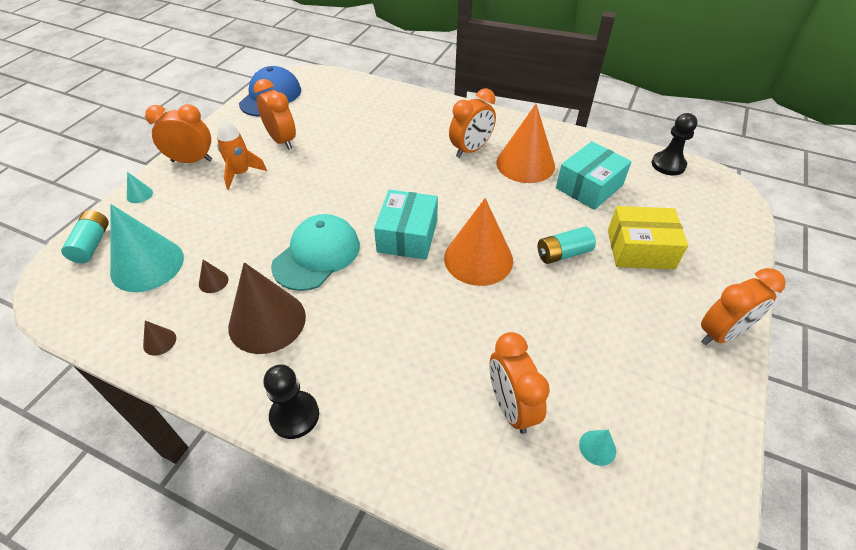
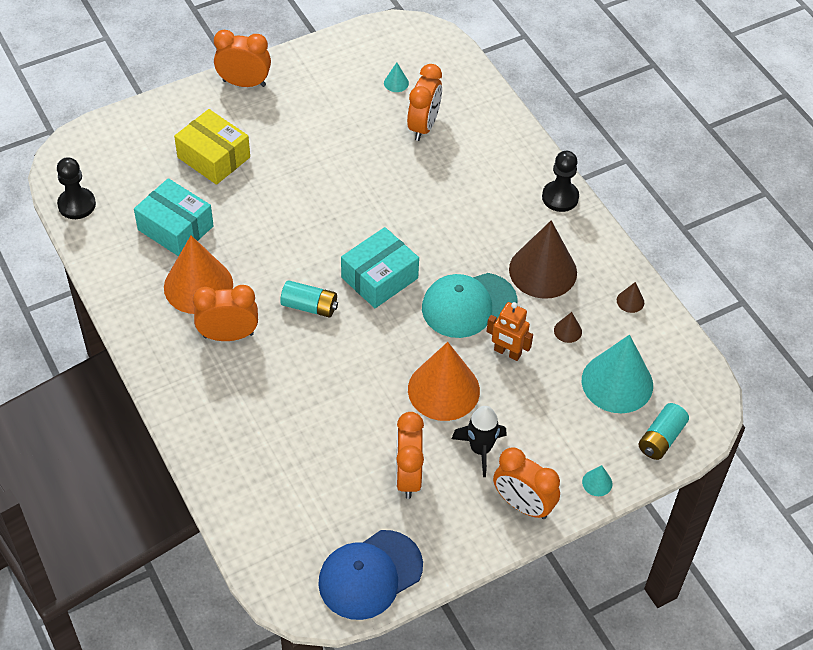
camera: 145 degrees left, 5 degrees up
orange rocket [217,119,267,190] -> black rocket [452,406,507,477]
orange cone [444,198,513,286] -> orange cone moved to [408,342,480,421]
turquoise battery [538,227,596,264] -> turquoise battery moved to [280,280,338,318]
turquoise box [556,141,632,210] -> turquoise box turned 45 degrees clockwise [134,178,214,256]
none -> orange robot [486,302,533,361]

